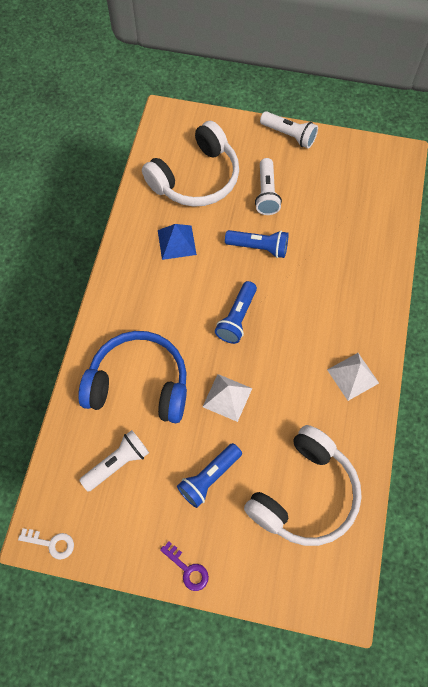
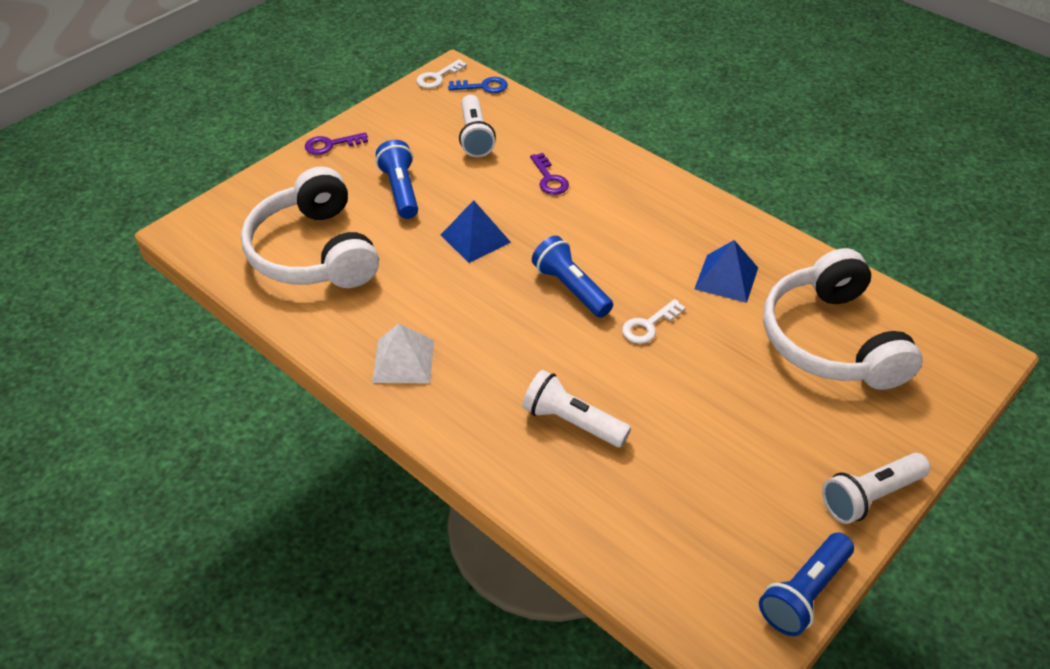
camera: 120 degrees right, 20 degrees down
blue headphones [78,331,187,423] -> purple key [530,153,569,195]
white pyramid [203,374,252,422] -> blue pyramid [441,200,511,263]
blue flashlight [225,230,289,258] -> blue flashlight moved to [759,533,854,636]
white flashlight [255,158,282,215] -> white flashlight moved to [522,370,631,447]
none -> blue key [448,77,508,93]
none -> white key [622,299,686,344]

